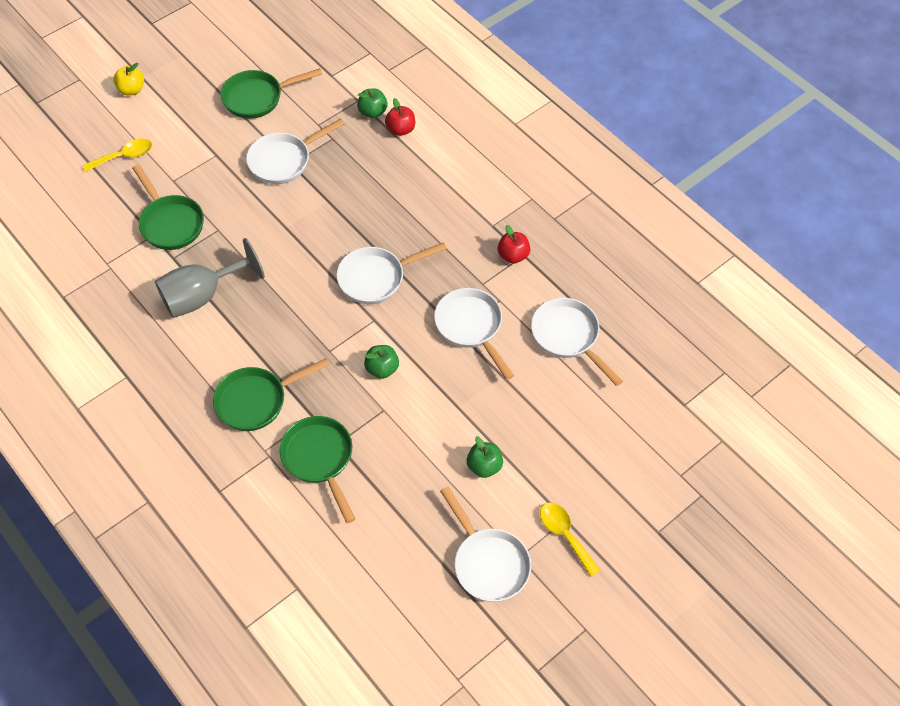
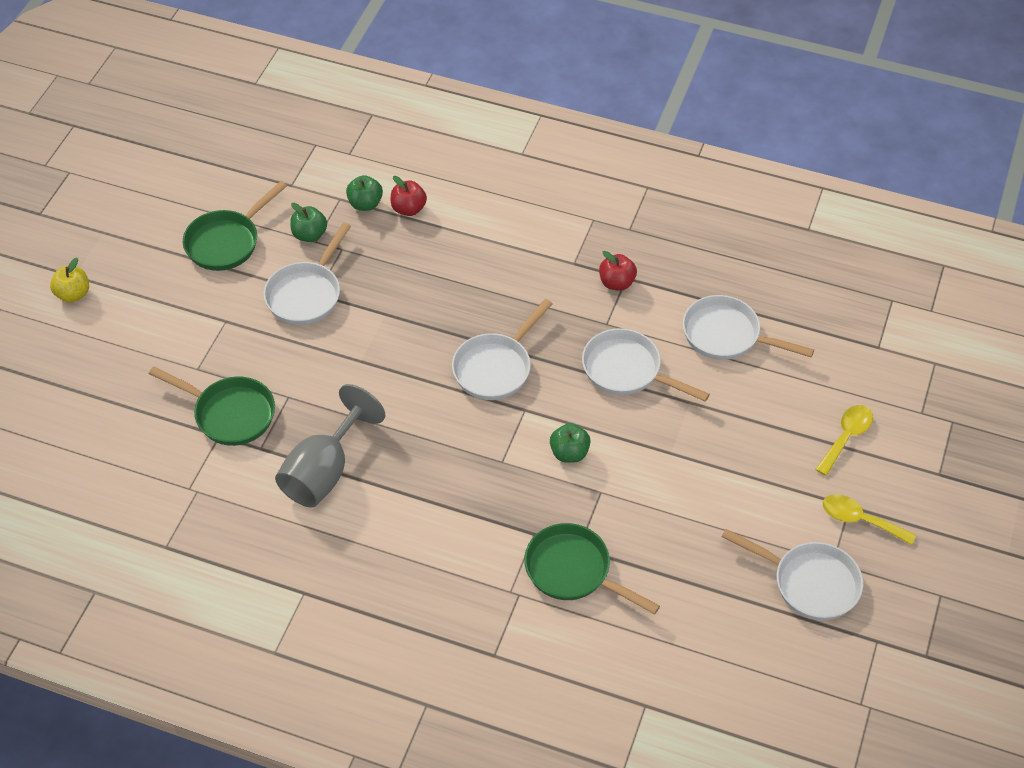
camera: 30 degrees left, 5 degrees down
yellow spoon [82,139,152,172] -> yellow spoon moved to [815,405,873,476]
green pan [213,358,330,431] -> none
green apple [467,436,503,478] -> green apple moved to [290,203,327,242]

